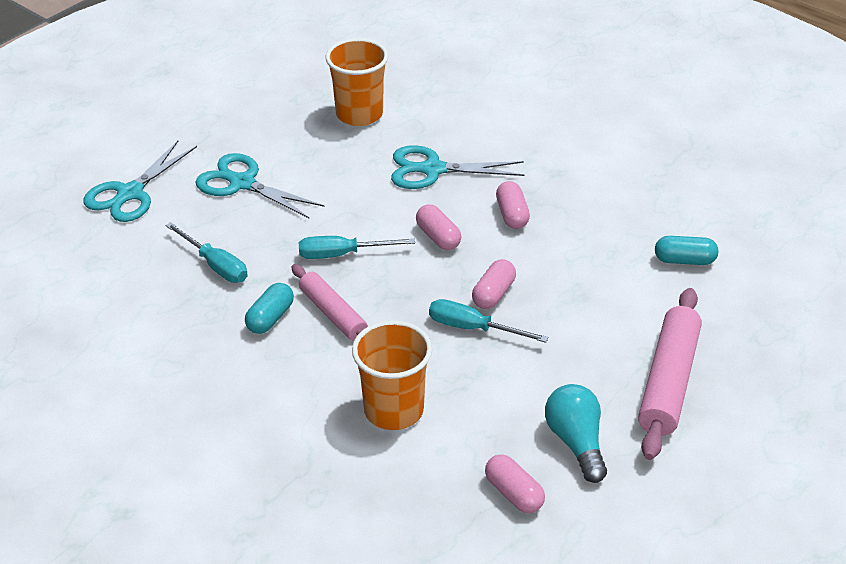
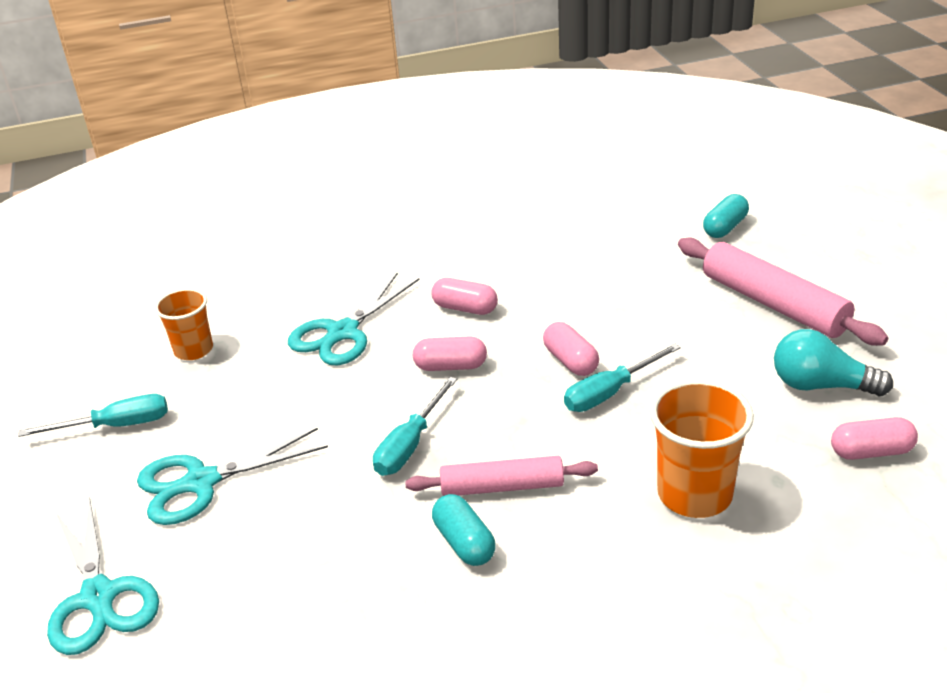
camera: 55 degrees left, 5 degrees down
turquoise screwdriver [166,222,248,283] -> turquoise screwdriver moved to [18,394,168,437]
orange cup [326,38,388,126] -> orange cup [155,288,213,360], size x0.65
turquoise capsule [655,236,718,265] -> turquoise capsule moved to [703,194,749,238]

